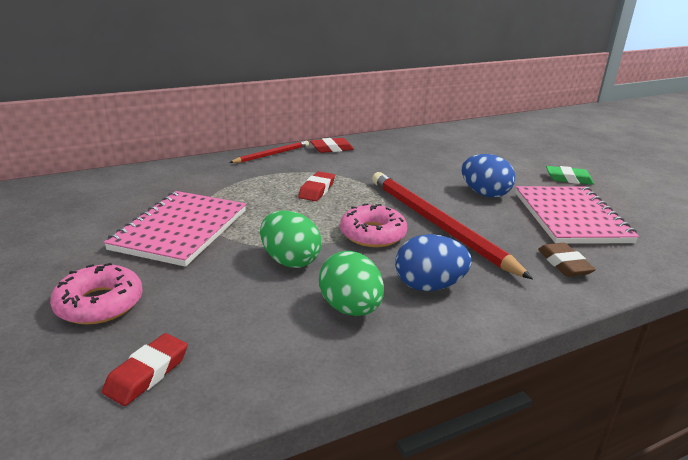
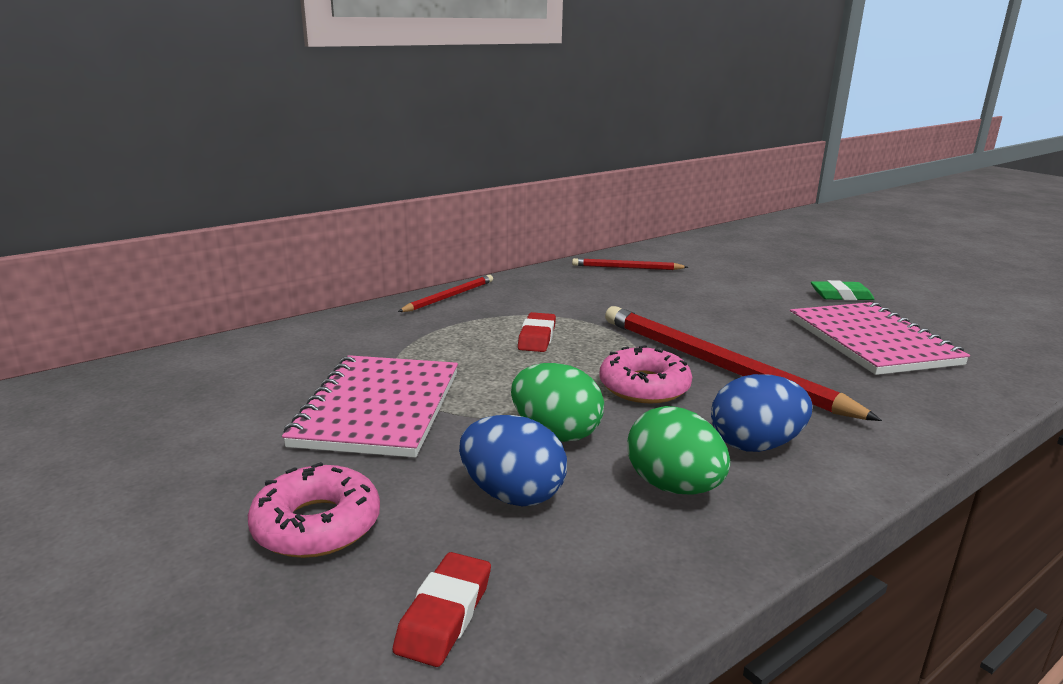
camera: 10 degrees left, 5 degrees down
red eraser [310,138,354,153] -> none
blue egg [462,154,515,198] -> blue egg moved to [459,415,567,506]
brown eraser [538,243,596,277] -> none
none -> red pencil [572,258,688,270]

